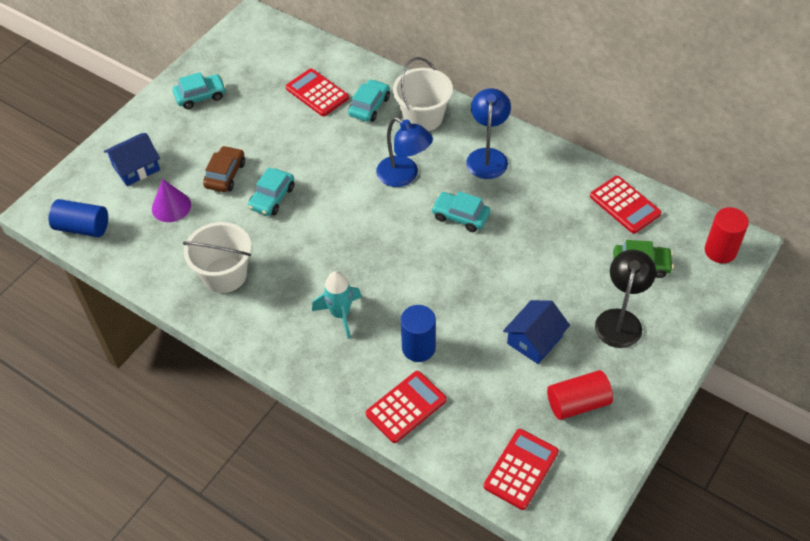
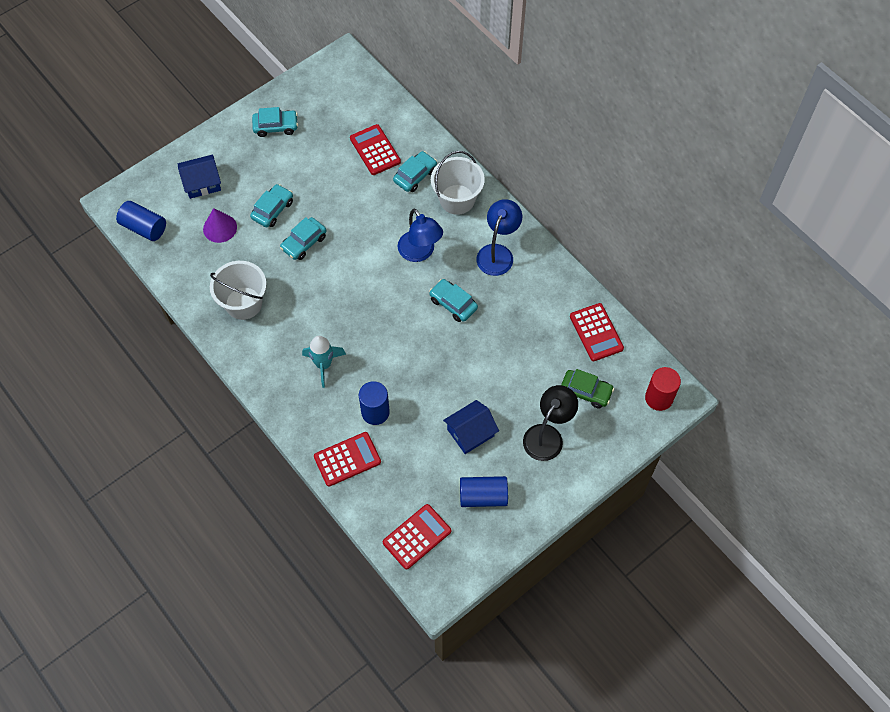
camera: 15 degrees right, 10 degrees up
brown car [203,146,245,192] -> turquoise car [250,184,293,227]
red cylinder [547,370,613,420] -> blue cylinder [460,476,508,507]

